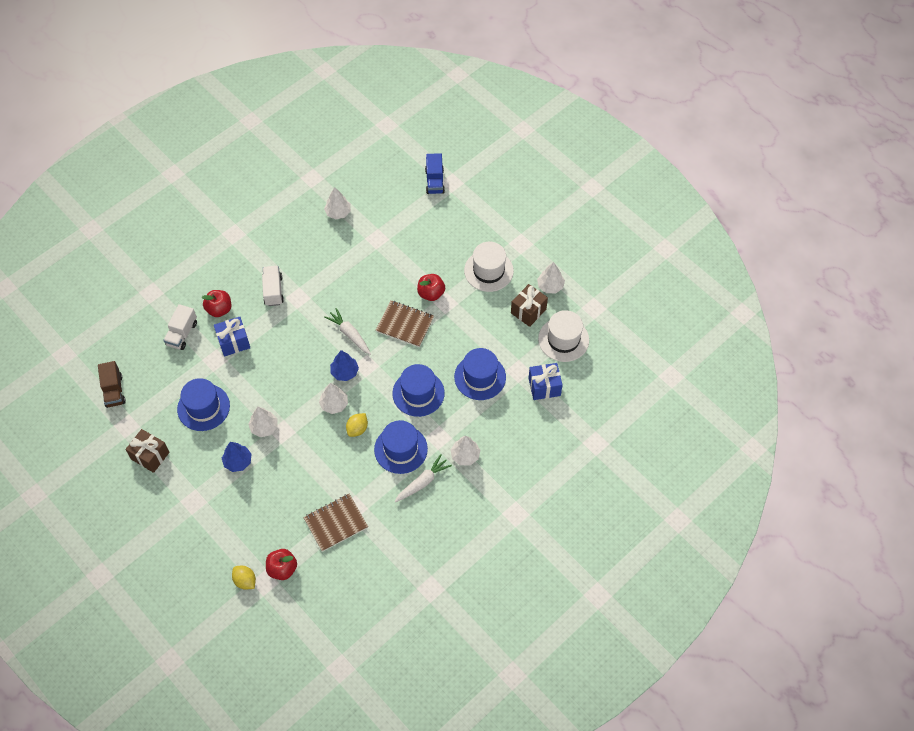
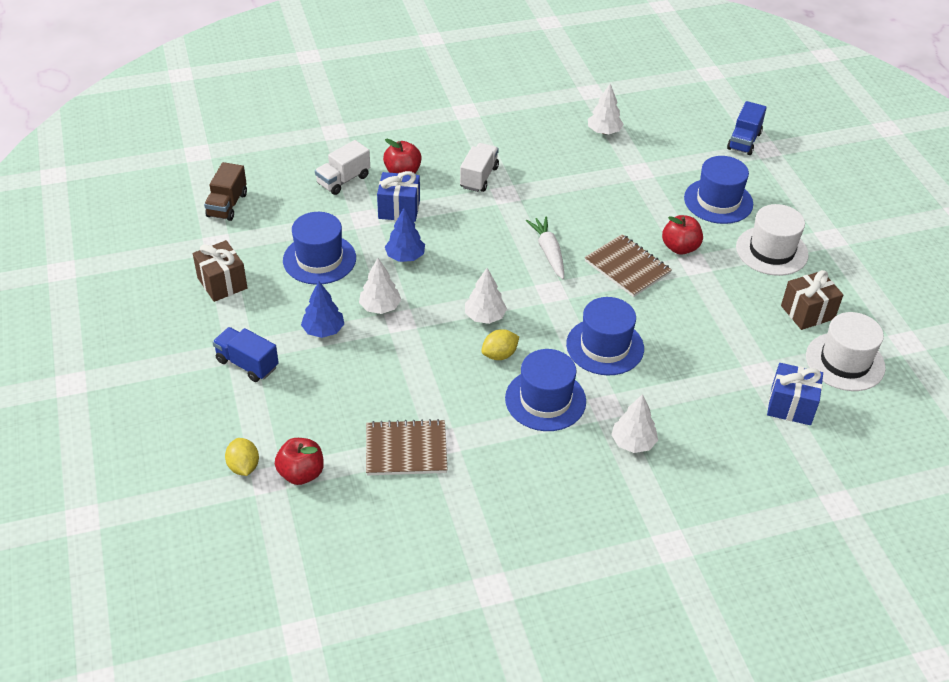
camera: 25 degrees right, 15 degrees down
blue tree [330,350,359,381] -> blue tree moved to [385,208,425,262]
white carrot [394,454,452,502] -> none
blue hat [454,348,506,400] -> blue hat moved to [684,156,753,224]
white tree [537,262,565,293] -> none
none -> blue truck [212,327,279,382]

